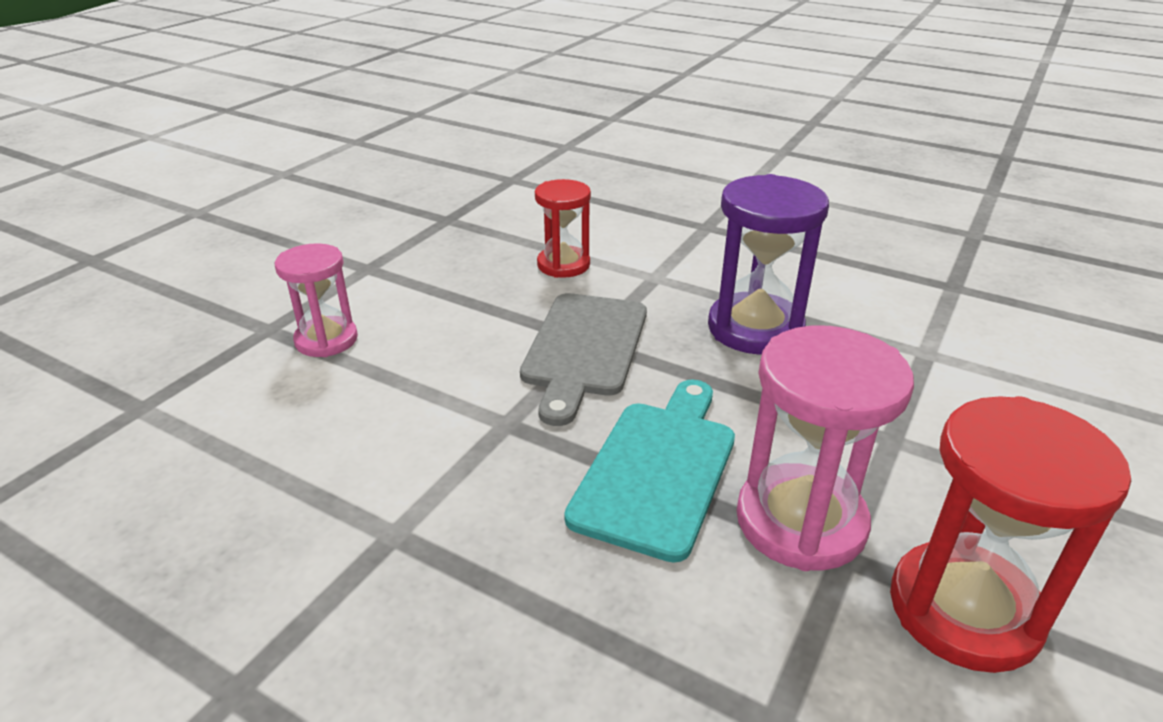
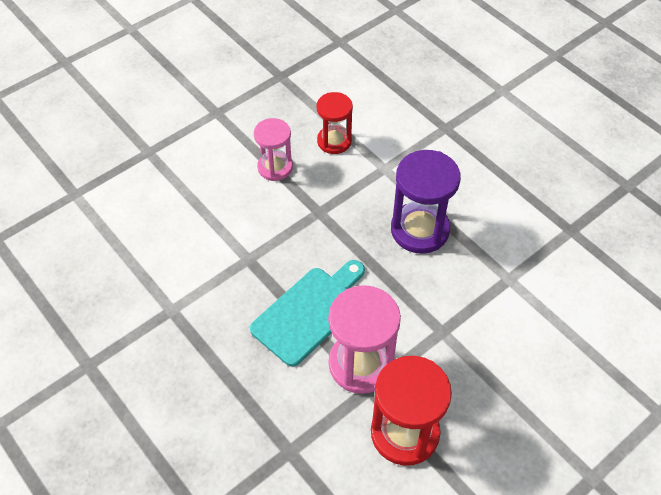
camera: 20 degrees right, 20 degrees up
pink hourglass [275,243,358,357] -> pink hourglass moved to [254,118,293,181]
grey cutting board [520,293,647,426] -> none

